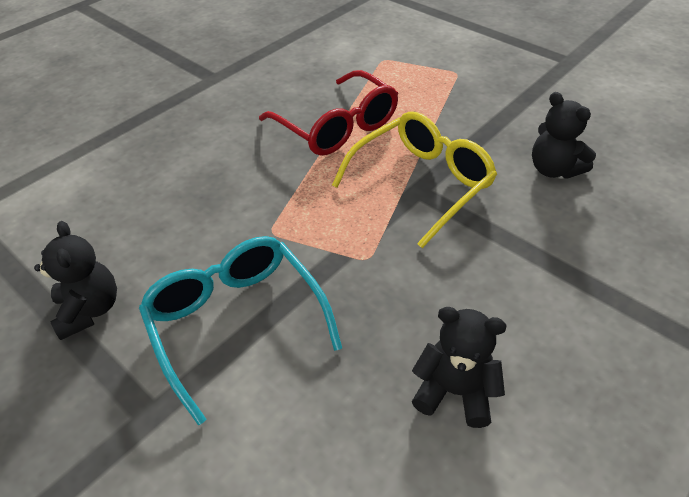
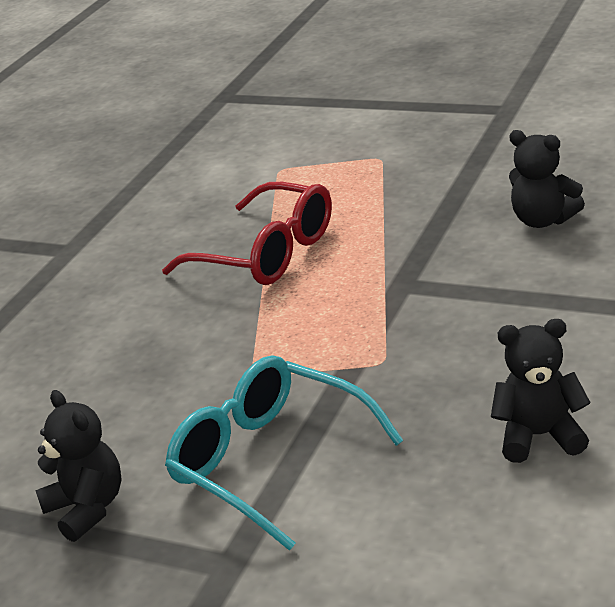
camera: 15 degrees left, 15 degrees down
yellow glasses [332,111,497,248] -> none

